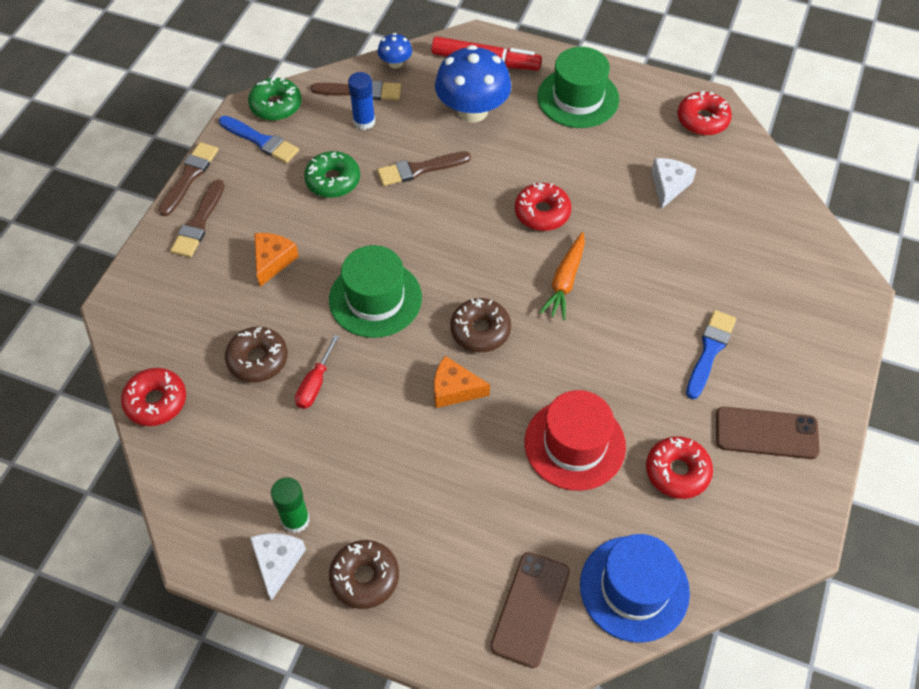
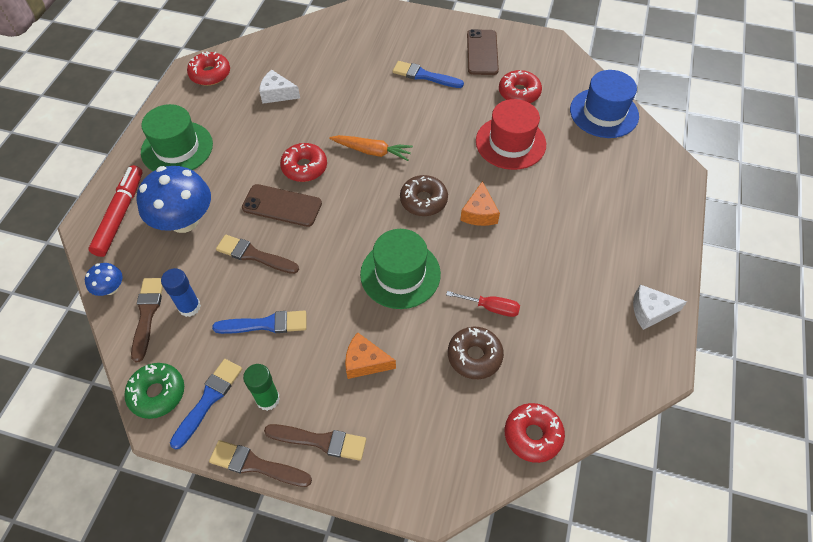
camera: 95 degrees left, 0 degrees up
green glue stick [271,477,310,533] -> green glue stick moved to [243,364,280,411]
green donut [304,151,360,198] -> blue brush [212,311,306,334]
brown donut [329,540,399,609] -> none
brown brush [377,151,471,186] -> brown brush turned 135 degrees clockwise [216,235,299,274]
brown phone [490,552,570,668] -> brown phone moved to [242,184,322,227]

